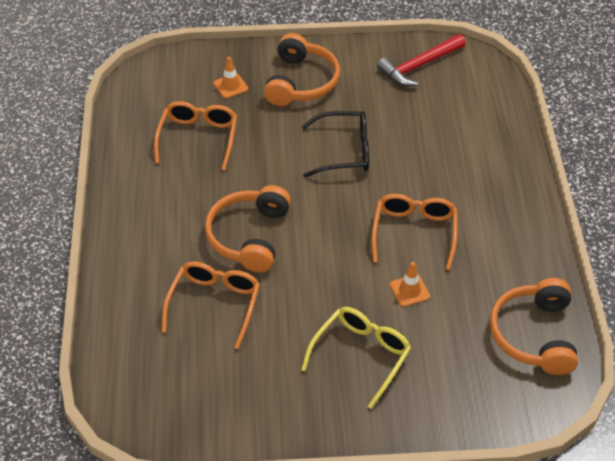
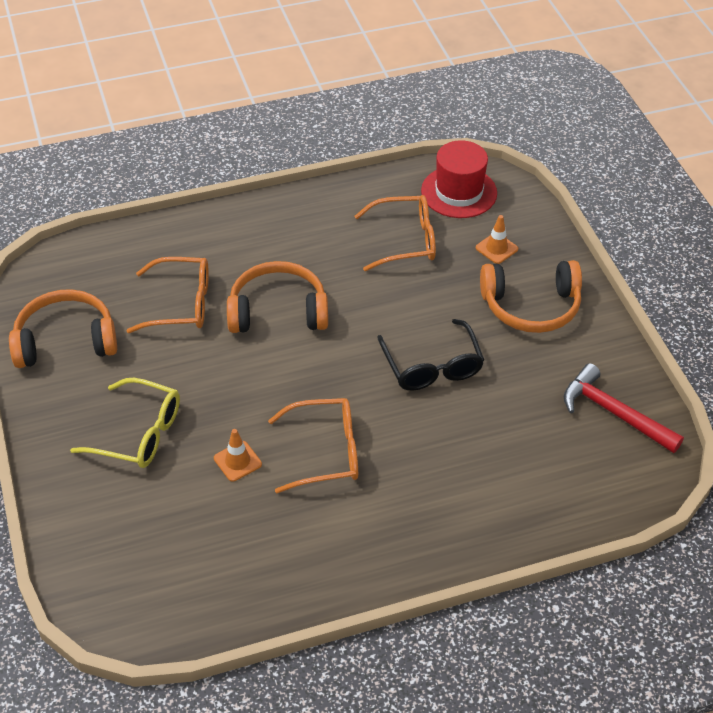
camera: 75 degrees right, 0 degrees up
orange headphones [490,278,578,375] -> orange headphones moved to [9,289,117,368]
none -> red hat [421,140,497,218]

